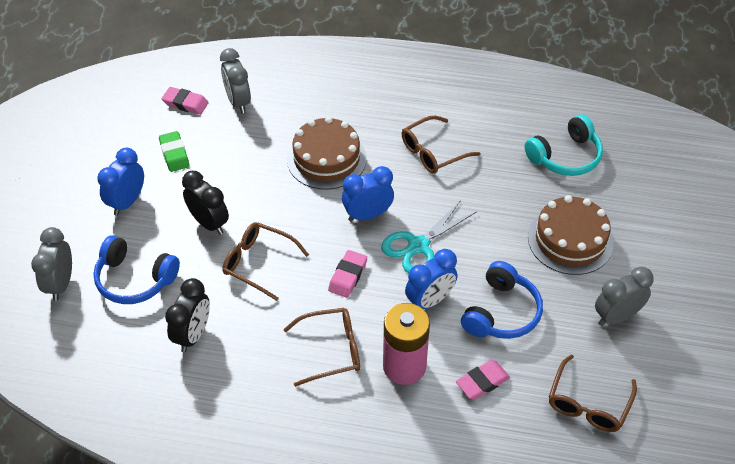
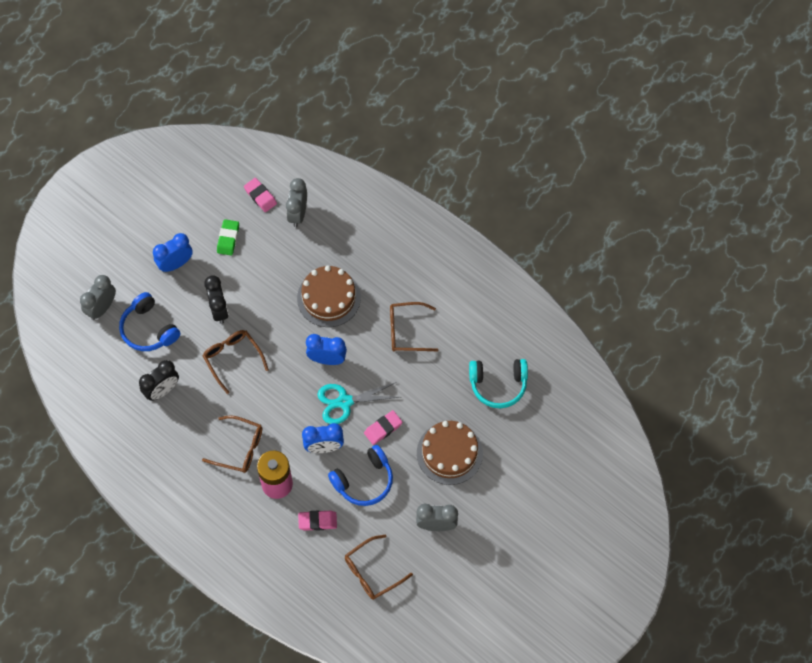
camera: 30 degrees right, 15 degrees up
pink eraser [328,250,367,298] -> pink eraser moved to [364,410,403,445]

